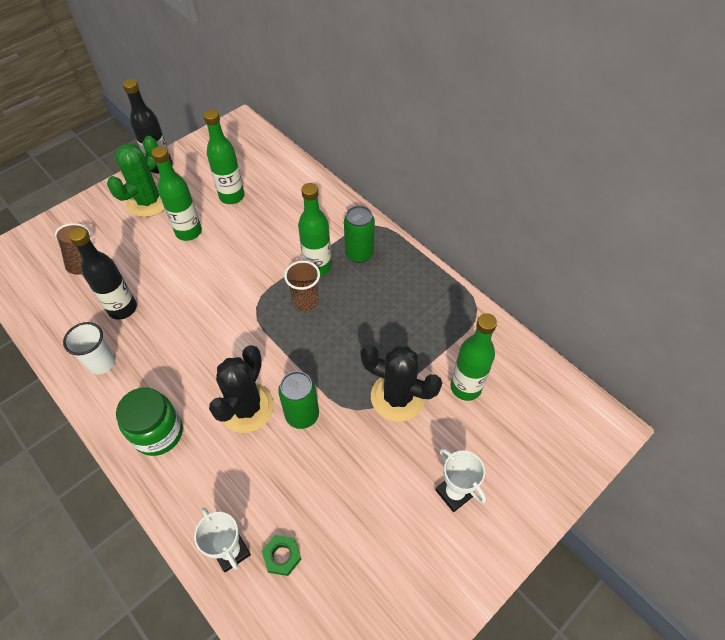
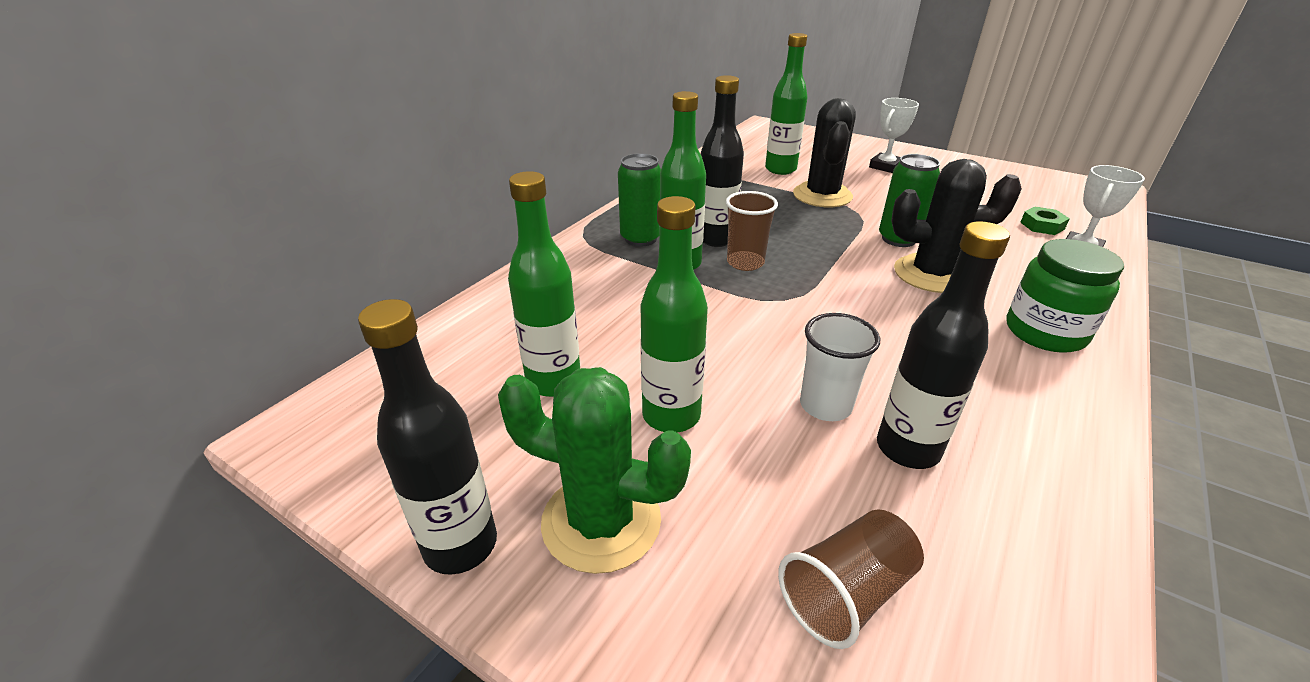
camera: 105 degrees left, 20 degrees down
white cup [63,322,115,374] -> white cup moved to [800,313,880,421]
none -> black bottle [701,75,744,247]

